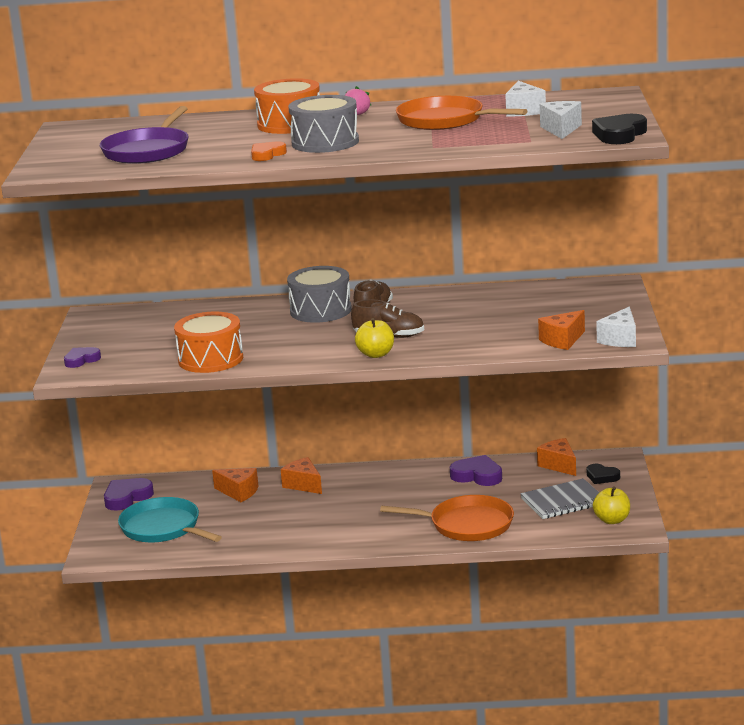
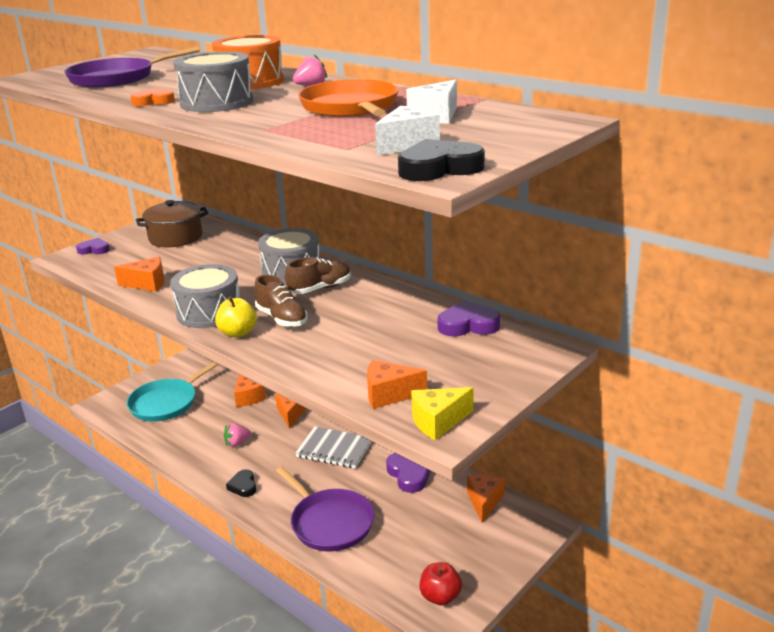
camera: 40 degrees right, 5 degrees up
purple heart [104,478,154,511] -> purple heart moved to [438,300,500,336]
turquoise pan [118,497,222,542] -> turquoise pan turned 135 degrees counterclockwise [127,362,219,422]
orange drum [174,311,243,373] -> orange cheese [114,257,164,291]
orange pan [380,495,514,541] -> purple pan [276,467,375,551]
grey notebook [520,478,599,519] -> grey notebook moved to [295,426,372,468]
black heart [587,464,620,484] -> black heart moved to [226,469,256,497]
yellow apple [593,487,630,524] -> red apple [420,562,462,605]
white cheese [596,307,636,347] -> yellow cheese [411,387,474,440]
none -> brown pot [136,200,208,247]
none -> grey drum [170,264,240,328]
none -> pink strawberry [224,423,251,447]

